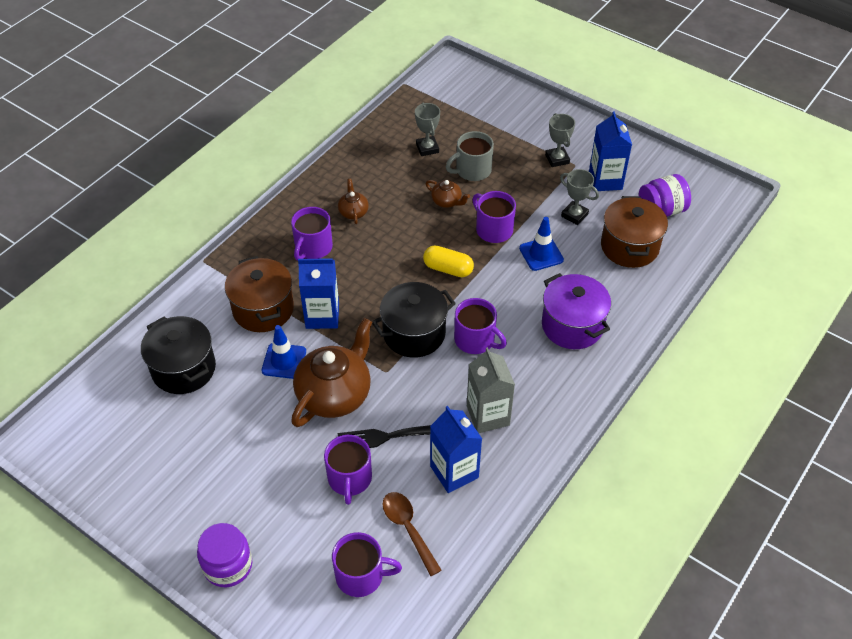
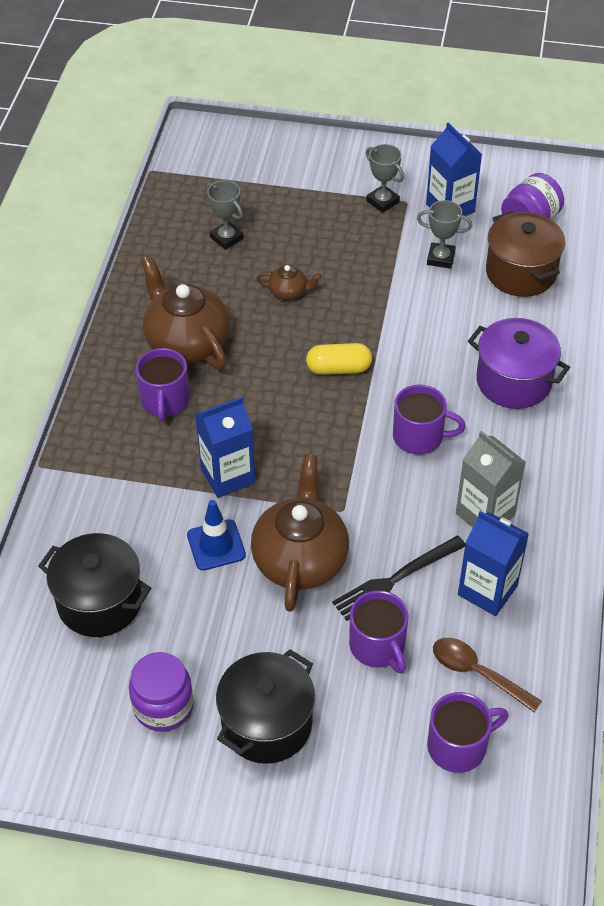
camera: 25 degrees left, 0 degrees up
purple jar [197,523,252,587] -> purple jar moved to [129,652,194,732]
brown pot [225,256,294,332] -> none
brown teapot [338,179,369,224] -> brown teapot [141,255,230,369], size x2.16
black pot [372,282,456,358] -> black pot moved to [216,649,315,764]
grey mug [446,131,494,181] -> none
purple mug [472,191,516,243] -> none
blue traffic cone [519,217,564,271] -> none

